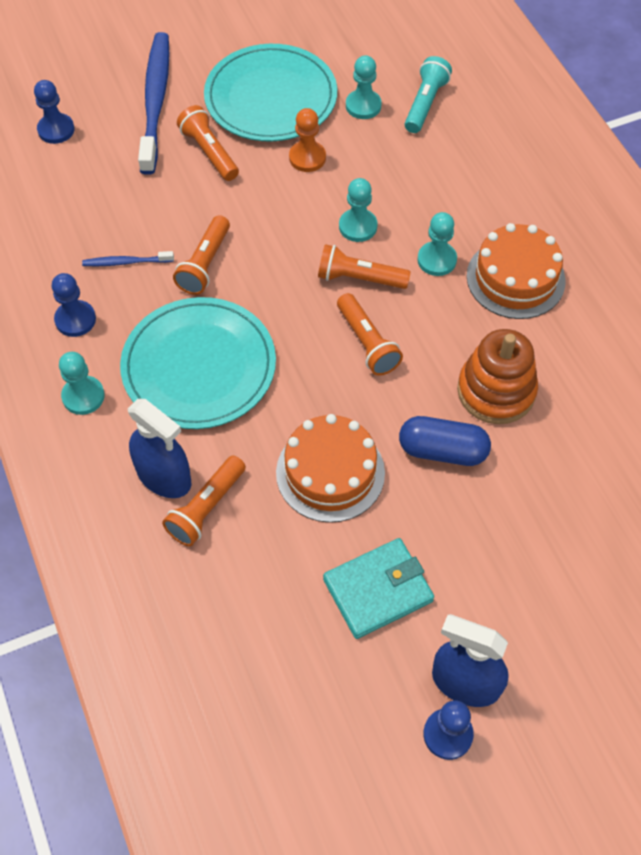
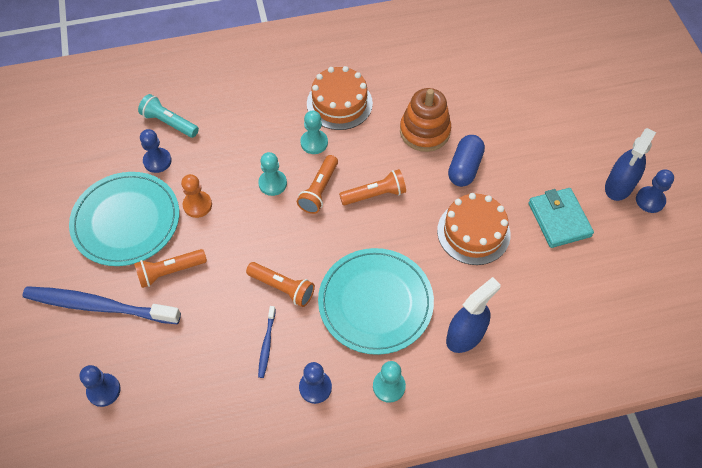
camera: 80 degrees left, 0 degrees up
orange flashlight [162,456,246,546] -> none
turquoise pawn [346,55,382,119] -> blue pawn [140,129,172,173]

